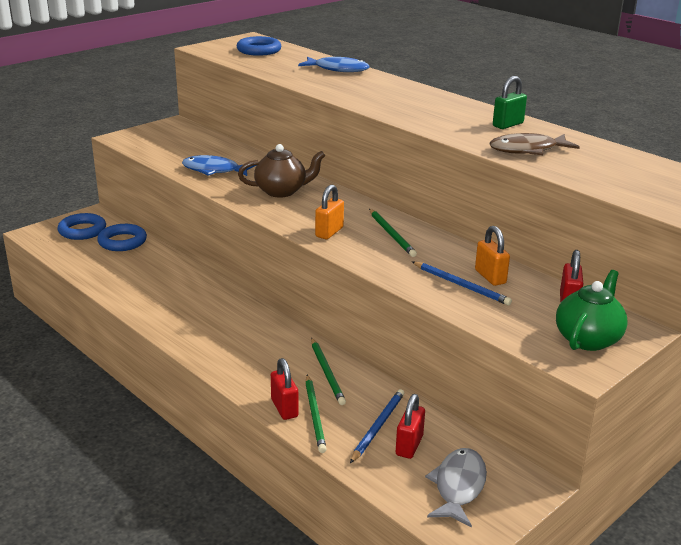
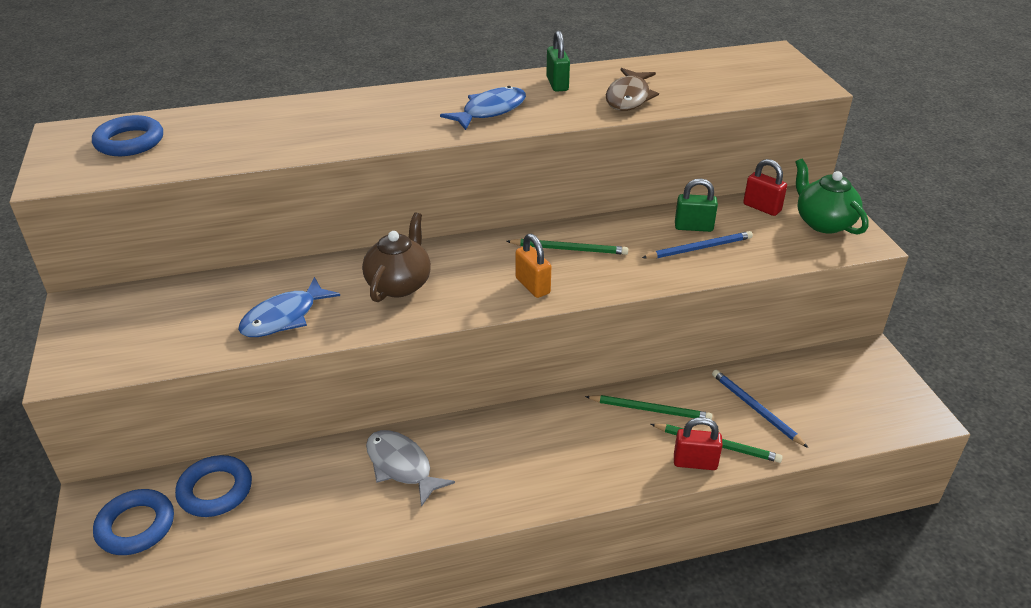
camera: 60 degrees left, 10 degrees up
blue fish [298,57,369,72] -> blue fish moved to [440,86,526,130]
red padlock [396,394,425,459] -> none
grey fish [425,448,487,528] -> grey fish moved to [366,430,455,507]
orange padlock [475,226,510,286] -> green padlock [675,178,718,232]

